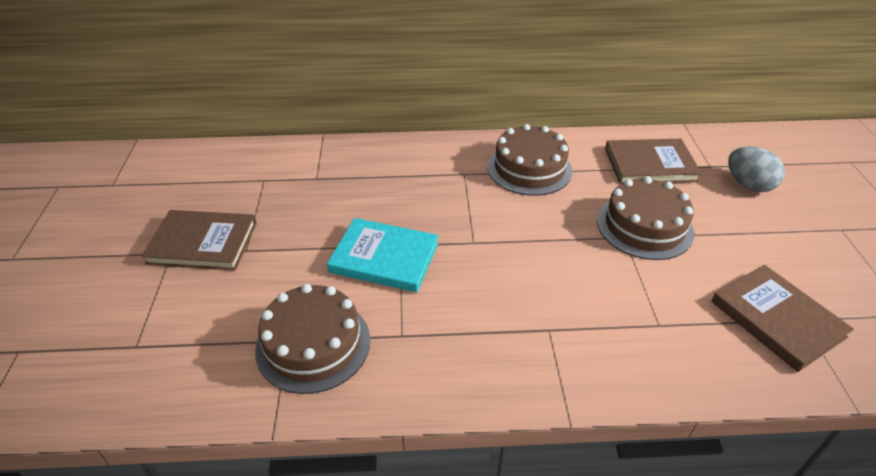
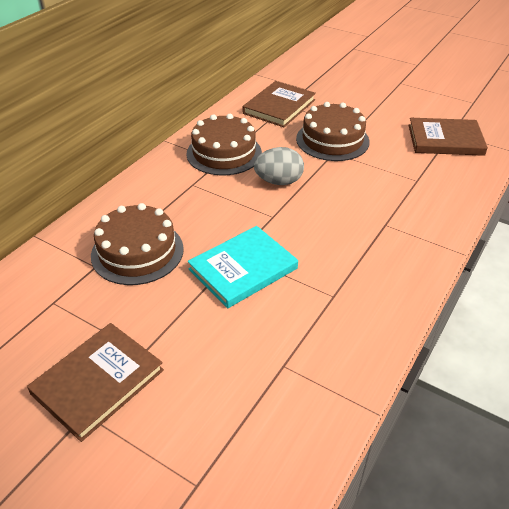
camera: 55 degrees left, 0 degrees up
brown cake [255,284,370,394] -> brown cake moved to [91,203,184,285]
grey egg [728,147,785,192] -> grey egg moved to [254,147,304,185]

